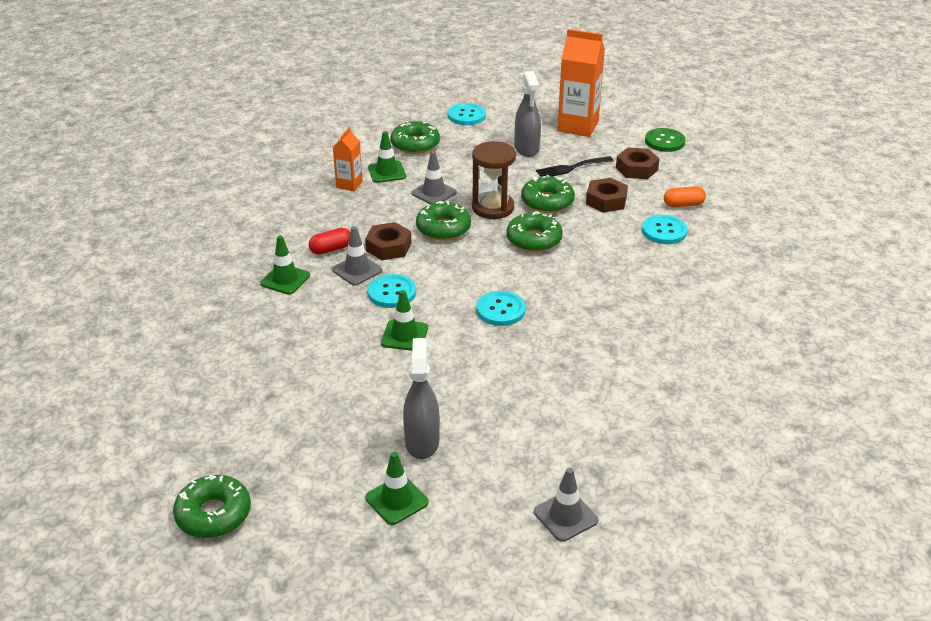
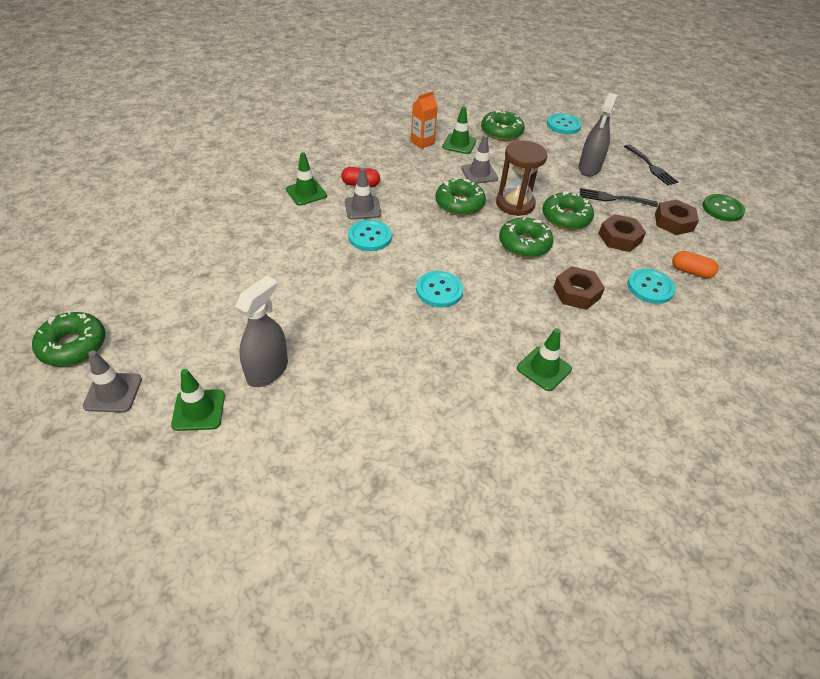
camera: 30 degrees right, 10 degrees up
brown nut [365,222,412,260] -> brown nut moved to [553,266,605,310]
green traffic cone [381,290,428,351] -> green traffic cone moved to [517,328,572,391]
grey traffic cone [534,468,598,542] -> grey traffic cone moved to [83,350,142,412]
orange carton [557,29,605,137] -> black fork [624,144,678,185]

